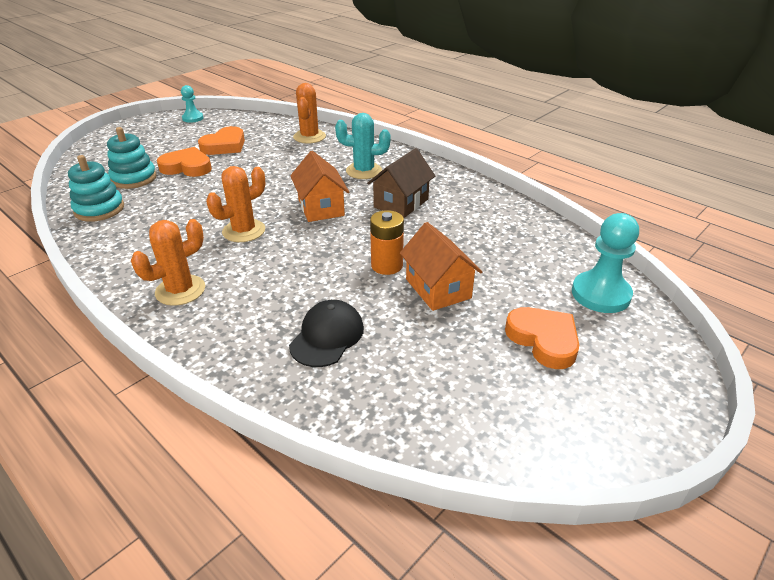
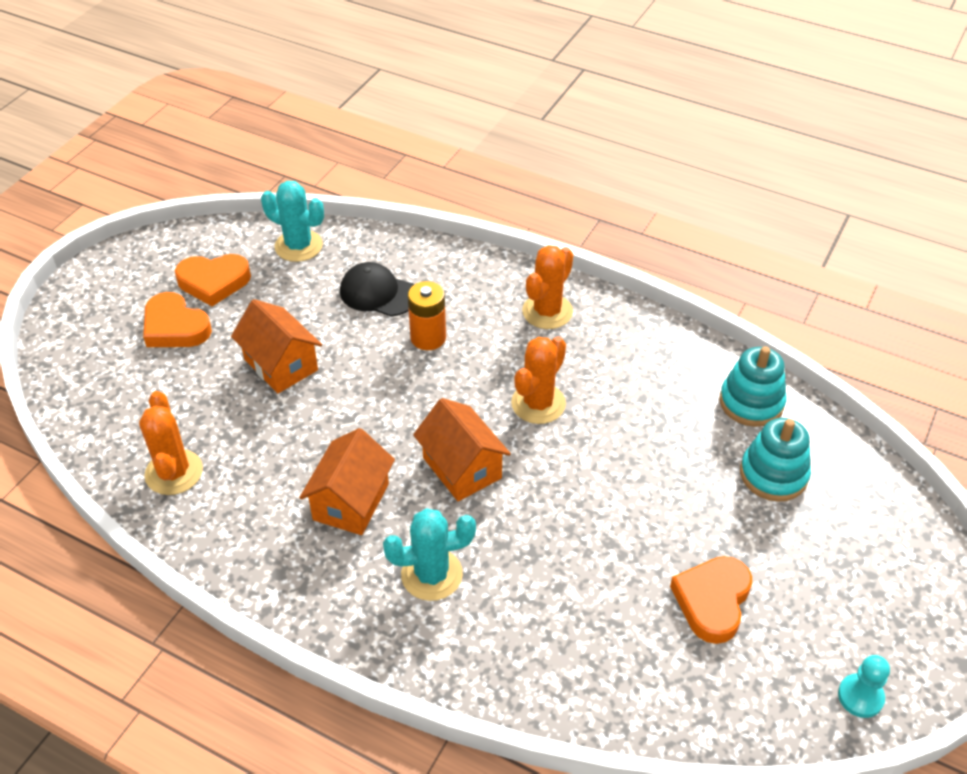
camera: 165 degrees right, 10 degrees up
orange heart [157,147,212,177] -> orange heart moved to [175,254,251,306]
black cap [289,300,364,367] -> black cap turned 105 degrees clockwise [340,262,414,317]
orange cactus [293,83,326,143] -> orange cactus moved to [139,391,203,495]
brown house [367,148,435,218] -> orange house [299,428,395,535]
orange battery [370,210,404,275] -> orange battery moved to [408,281,446,350]
turquoise pawn [572,213,639,313] -> none
none -> turquoise cactus [261,181,324,262]

